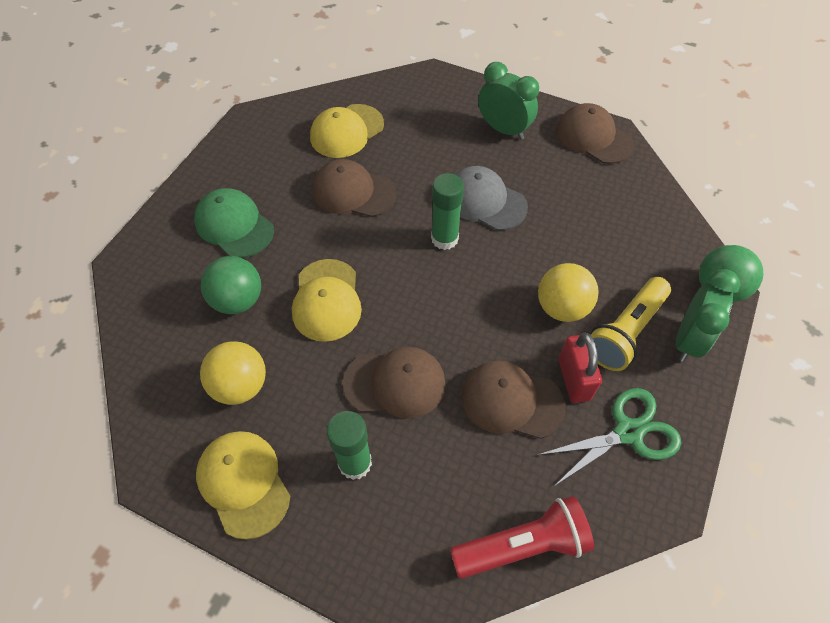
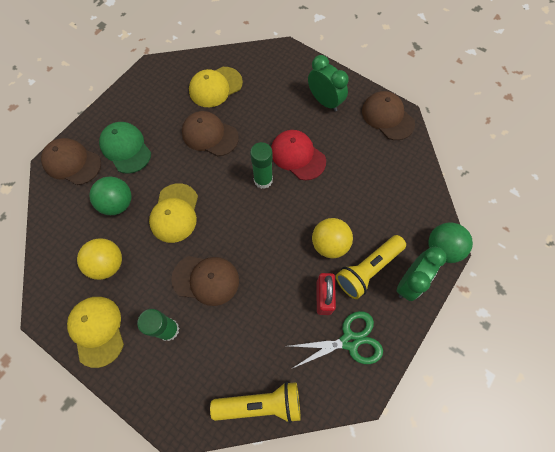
camera: 10 degrees right, 10 degrees up
red flashlight [450,496,594,579] -> yellow flashlight [210,382,301,423]
grey cap [455,166,528,230] -> red cap [271,130,326,180]
brown cap [461,361,566,439] -> brown cap moved to [41,138,101,185]

